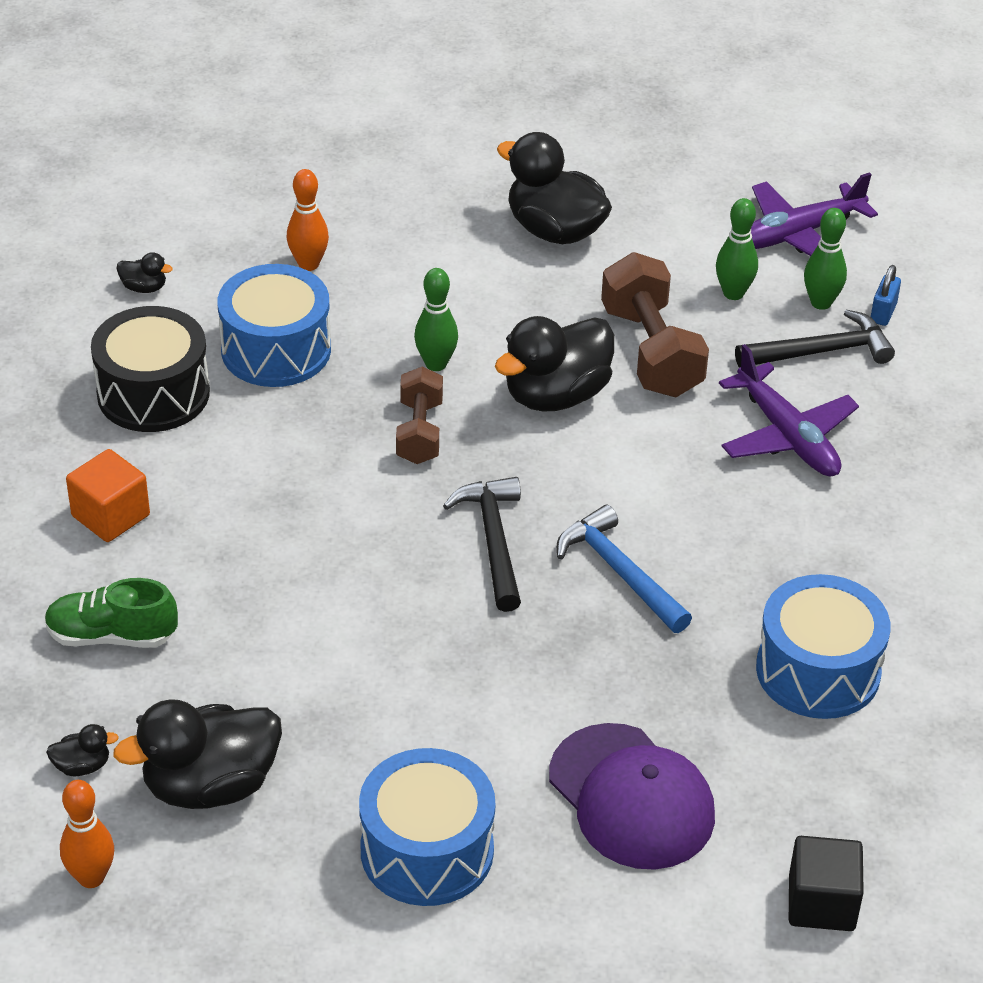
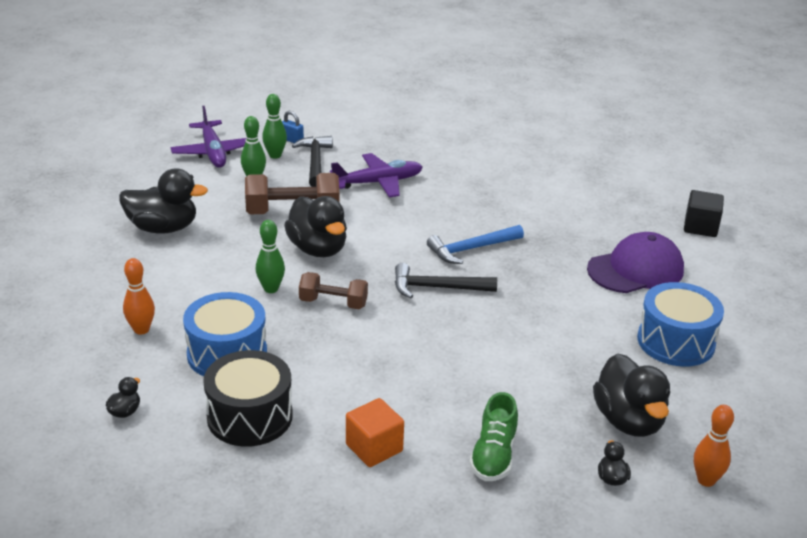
camera: 80 degrees left, 10 degrees down
black duck [497,132,612,244] -> black duck turned 135 degrees counterclockwise [119,168,208,234]
blue drum [756,574,891,719] -> none

